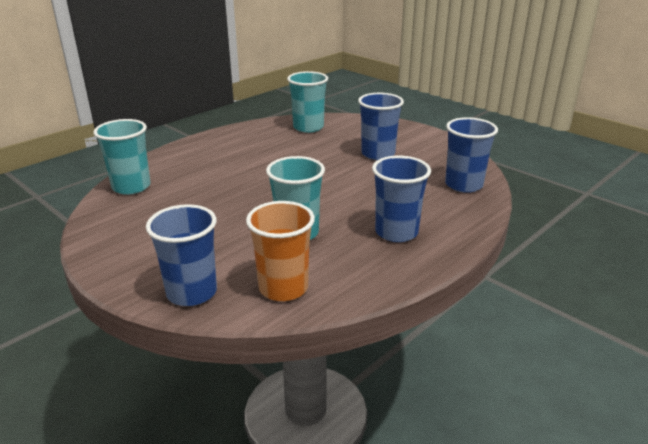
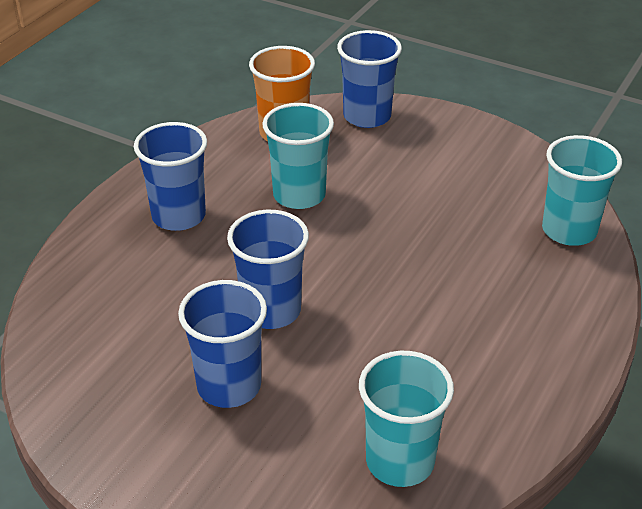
camera: 165 degrees right, 10 degrees up
blue cup [445,117,498,193] -> blue cup moved to [227,210,309,329]

